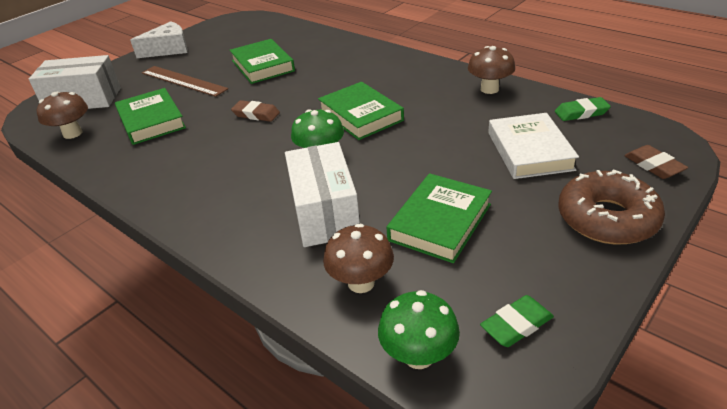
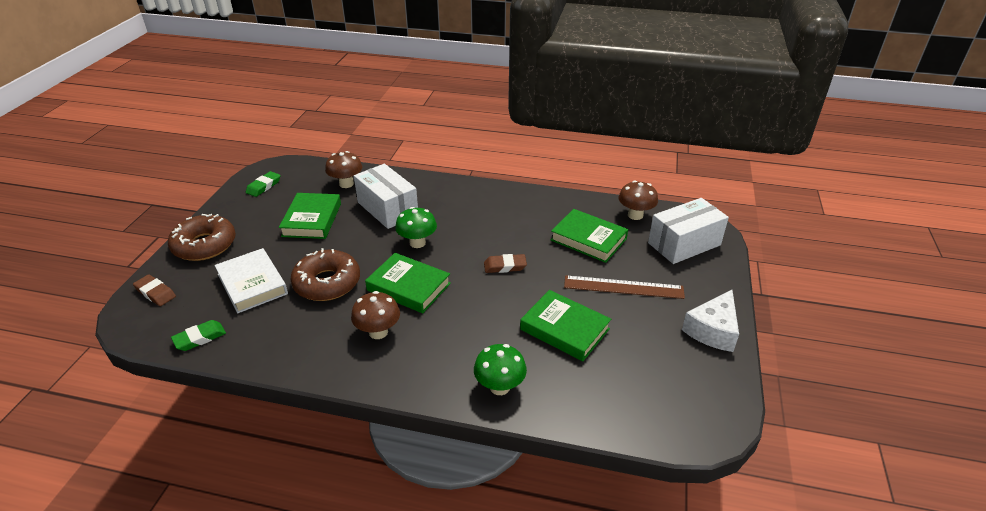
camera: 150 degrees right, 0 degrees up
green mushroom [378,290,460,369] -> green mushroom moved to [474,344,527,395]
brown mushroom [468,46,515,94] -> brown mushroom moved to [351,291,400,339]
none -> brown donut [290,248,360,301]

